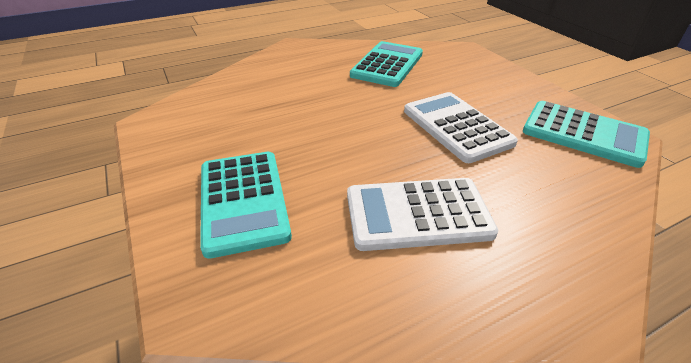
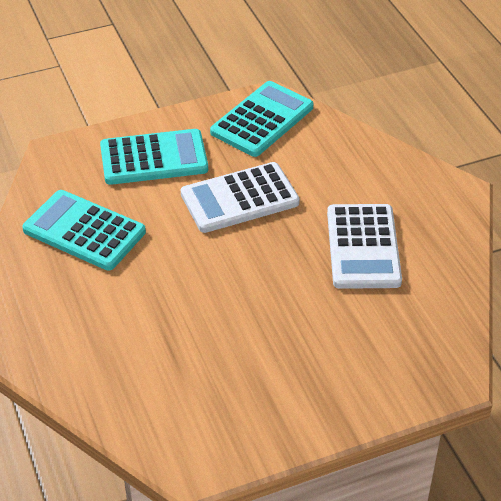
camera: 85 degrees left, 5 degrees up
turquoise calculator [200,152,292,259] -> turquoise calculator moved to [100,129,208,185]

